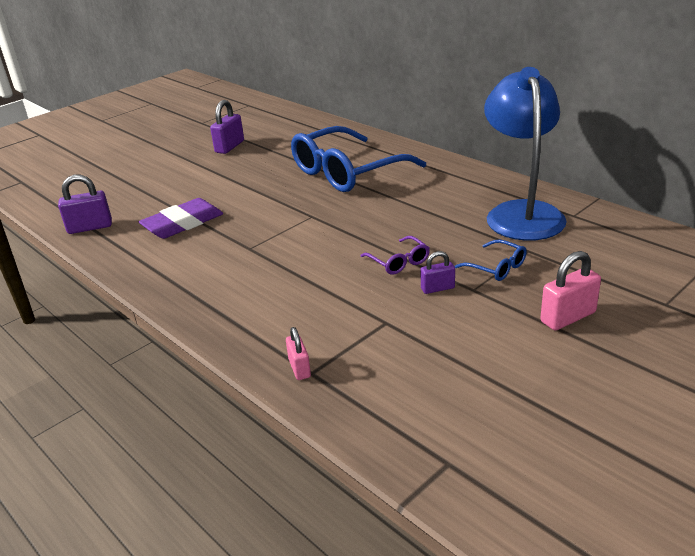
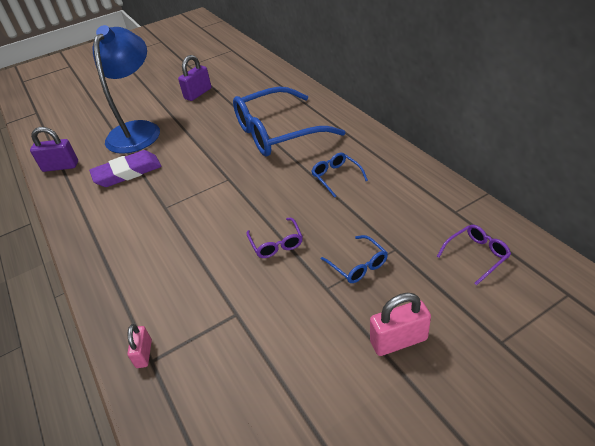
camera: 15 degrees right, 10 degrees up
purple padlock [420,251,455,294] -> none
blue lamp [484,67,567,241] -> blue lamp moved to [93,25,160,154]
none -> blue glasses [311,153,368,198]
none -> purple glasses [437,225,511,285]

